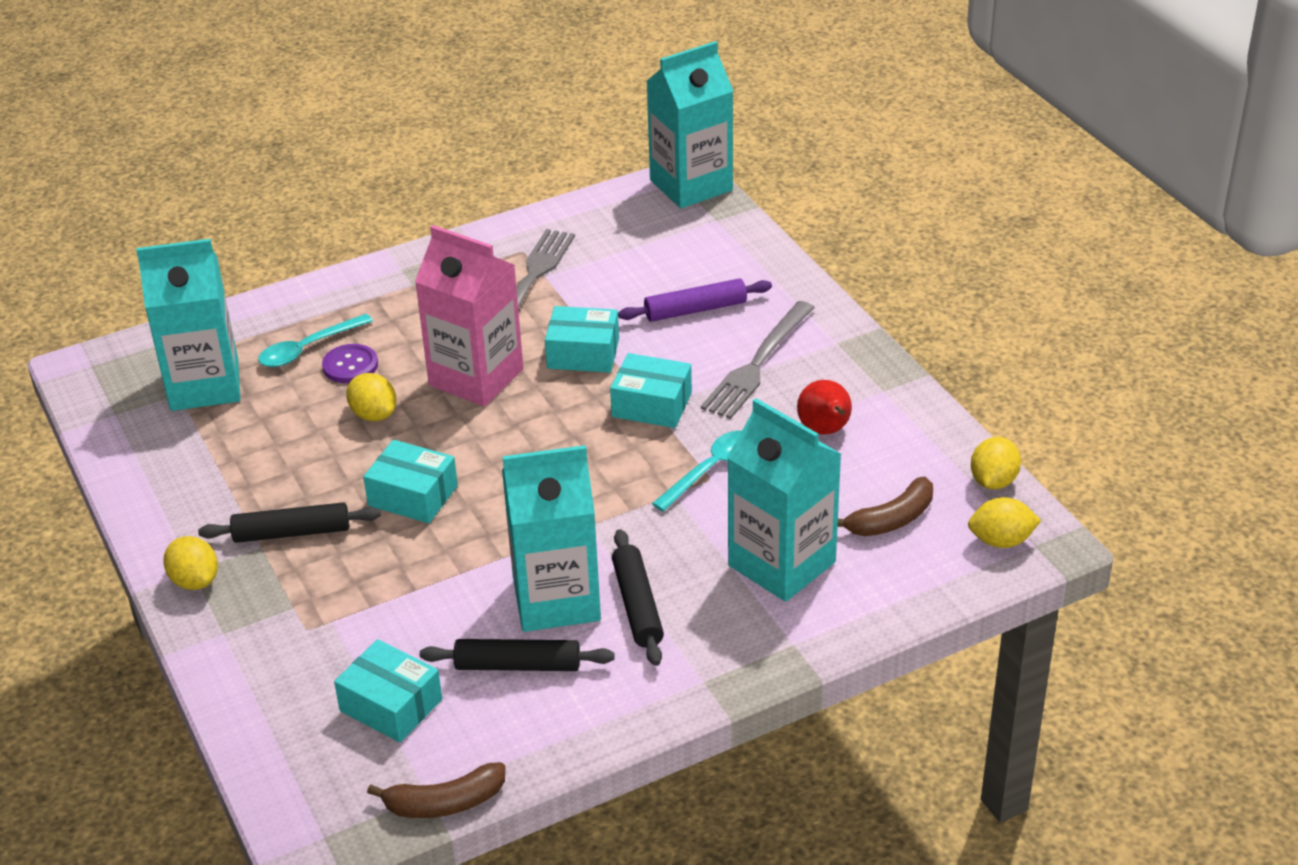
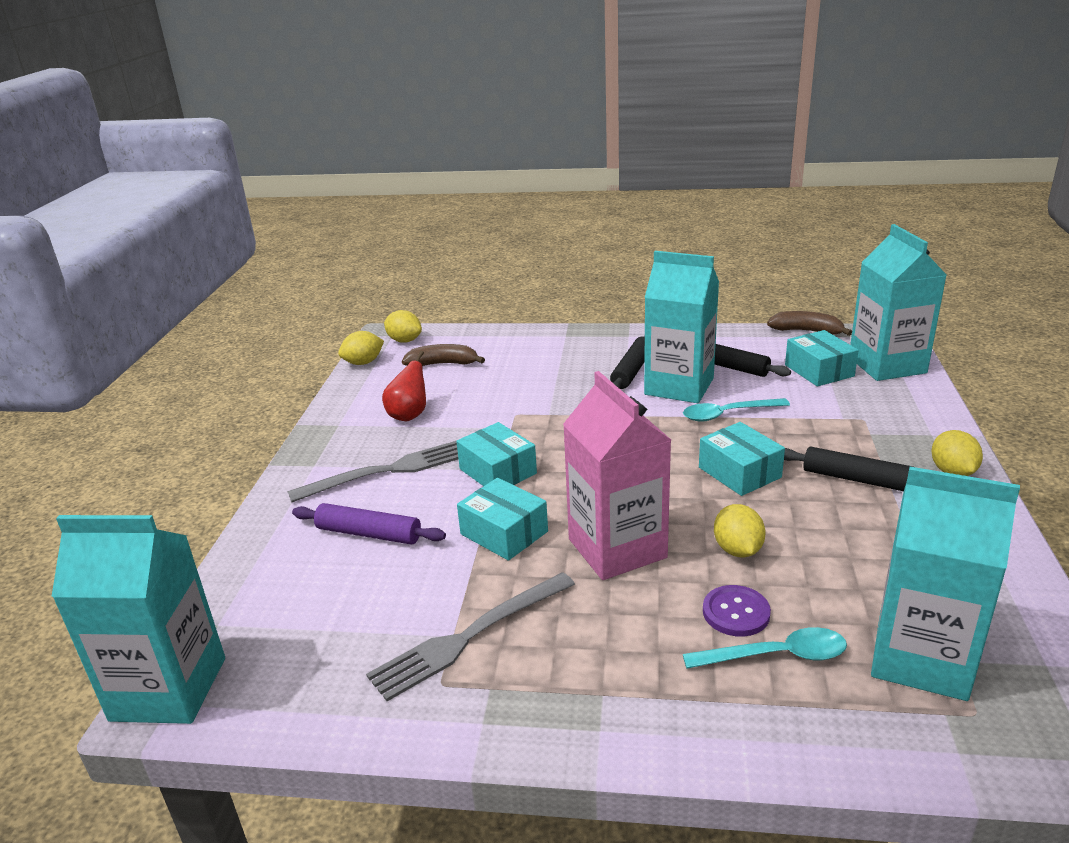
camera: 145 degrees left, 10 degrees down
turquoise spoon [652,430,742,511] -> turquoise spoon moved to [683,398,790,422]
turquoise carton [727,398,841,602] -> turquoise carton moved to [850,224,947,381]

